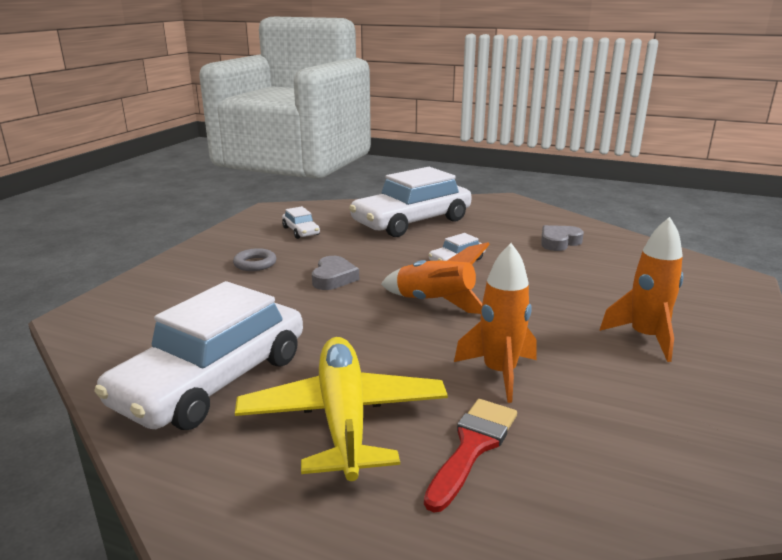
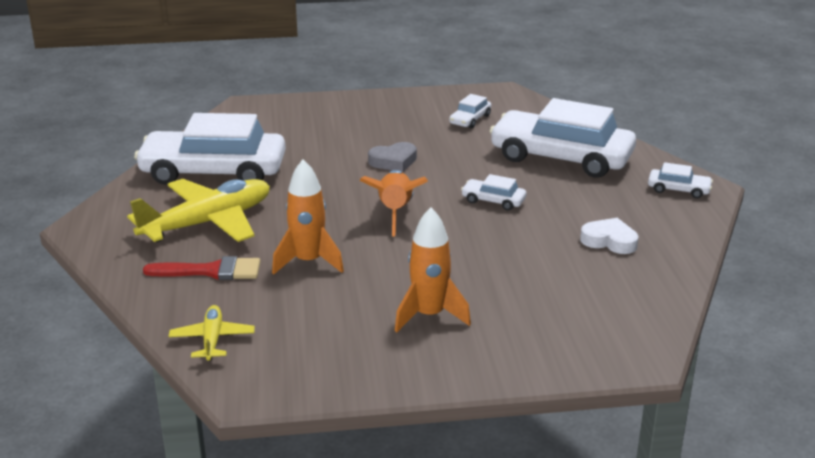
camera: 60 degrees right, 5 degrees up
grey ring [233,248,276,271] -> none
grey heart [541,225,584,251] -> white heart [580,218,639,254]
none -> yellow plane [169,305,255,361]
none -> white car [648,162,713,198]

